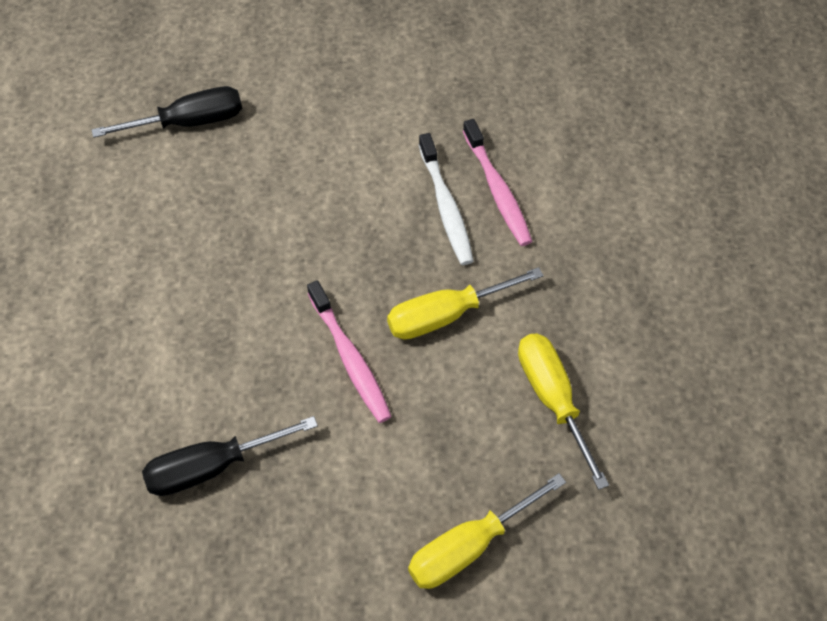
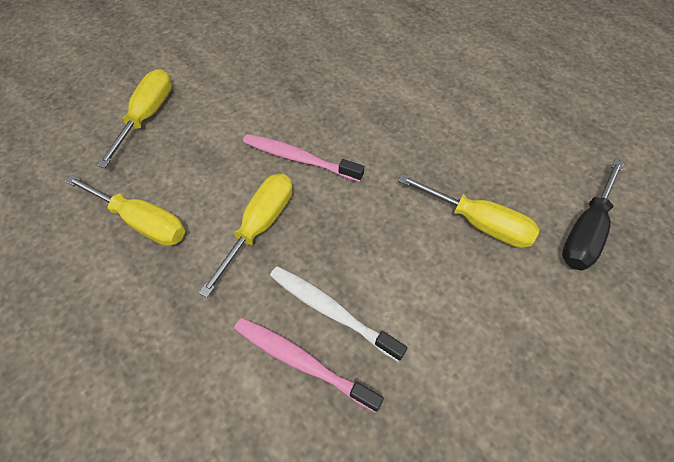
camera: 140 degrees right, 0 degrees up
black screwdriver [142,416,318,496] -> none
none -> yellow screwdriver [398,174,540,248]

